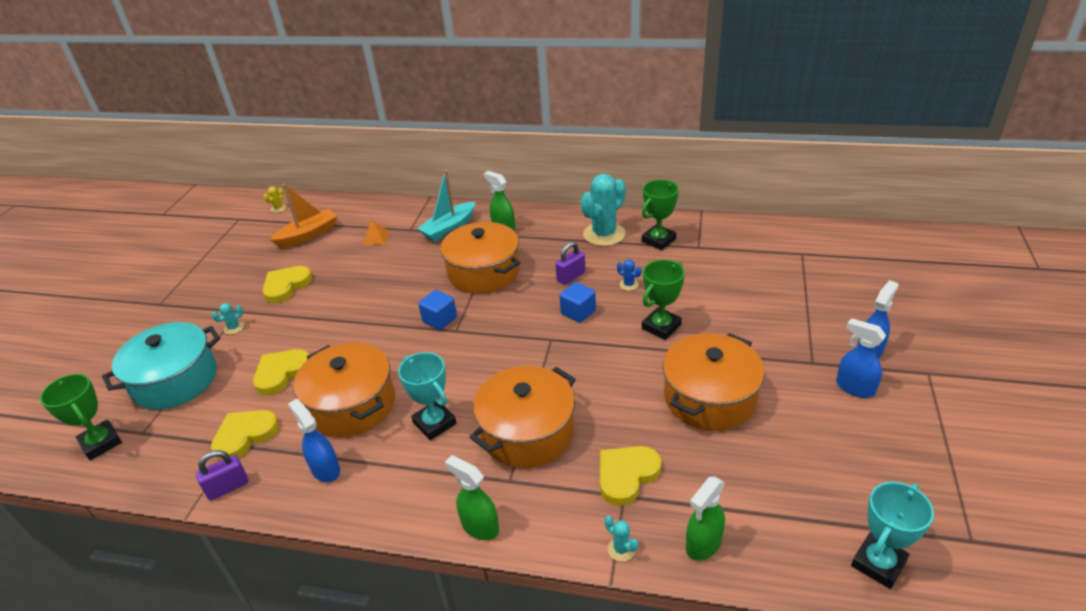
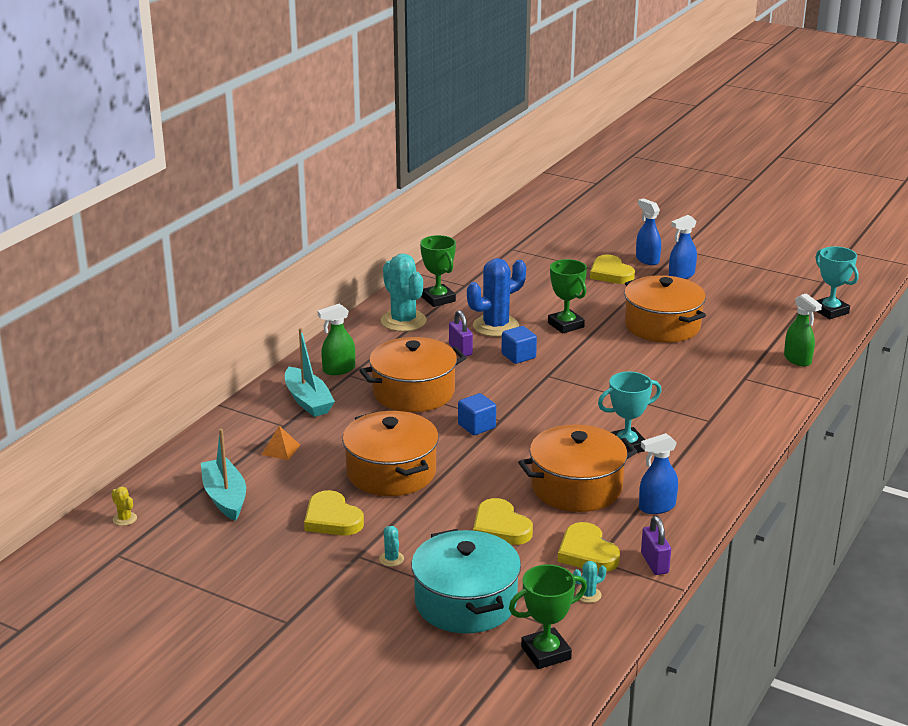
camera: 75 degrees left, 10 degrees down
orange boat [270,184,337,248] -> turquoise boat [201,429,246,521]
green spray bottle [445,455,499,540] -> none
orange pot [470,366,576,468] -> orange pot moved to [342,411,439,496]
yellow heart [600,446,661,506] -> yellow heart moved to [590,255,635,284]
turquoise cactus [605,516,638,562] -> turquoise cactus moved to [573,561,606,603]
blue cactus [617,259,642,291] -> blue cactus [467,258,526,337], size x2.42

